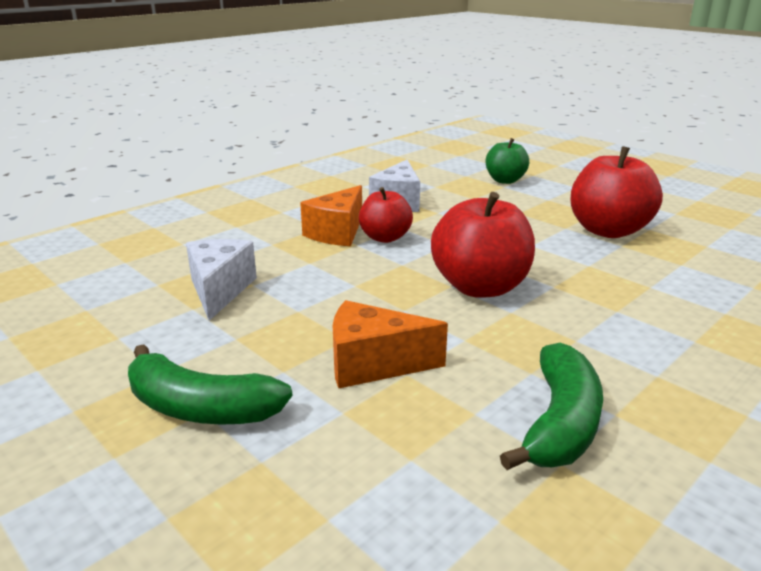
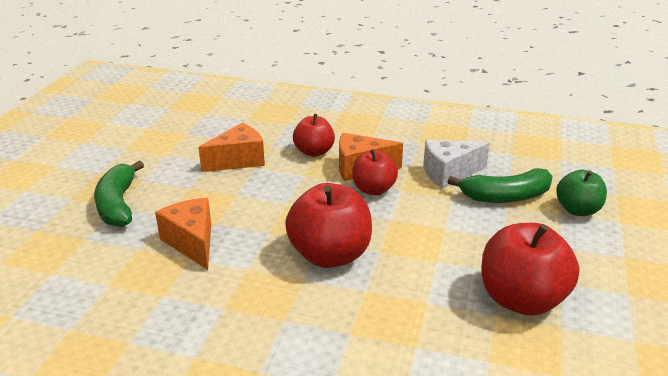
camera: 60 degrees right, 5 degrees up
white cheese [186,239,257,321] -> orange cheese [198,123,265,172]
green banana [500,343,603,470] -> green banana moved to [448,168,553,203]
none -> red apple [293,114,335,157]

